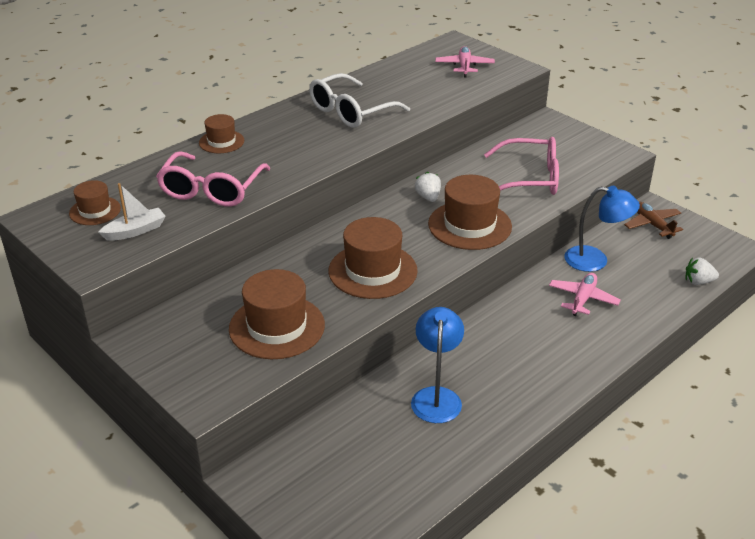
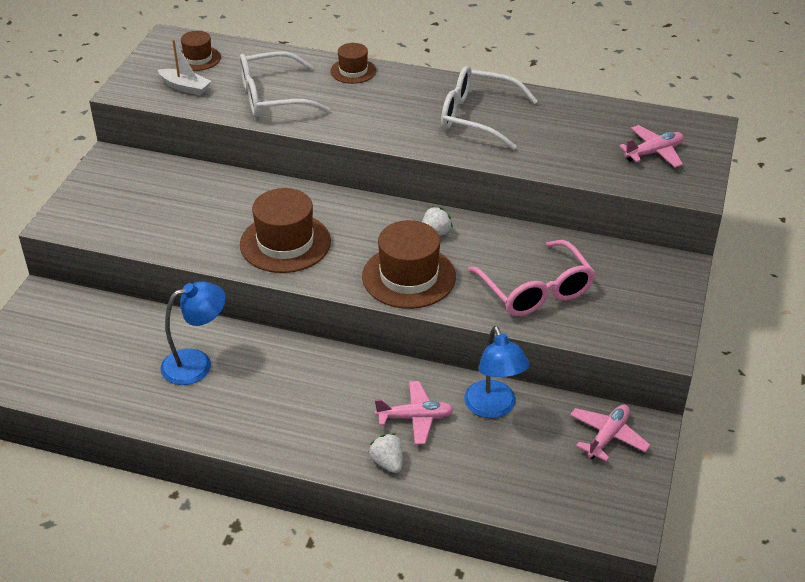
camera: 60 degrees right, 5 degrees up
pink glasses [156,151,270,207] -> white glasses [239,51,330,117]
brown hat [229,269,325,359] -> none
brown plane [624,202,683,239] -> pink plane [570,404,650,462]
white strawberry [685,257,719,285] -> white strawberry moved to [368,433,403,473]

